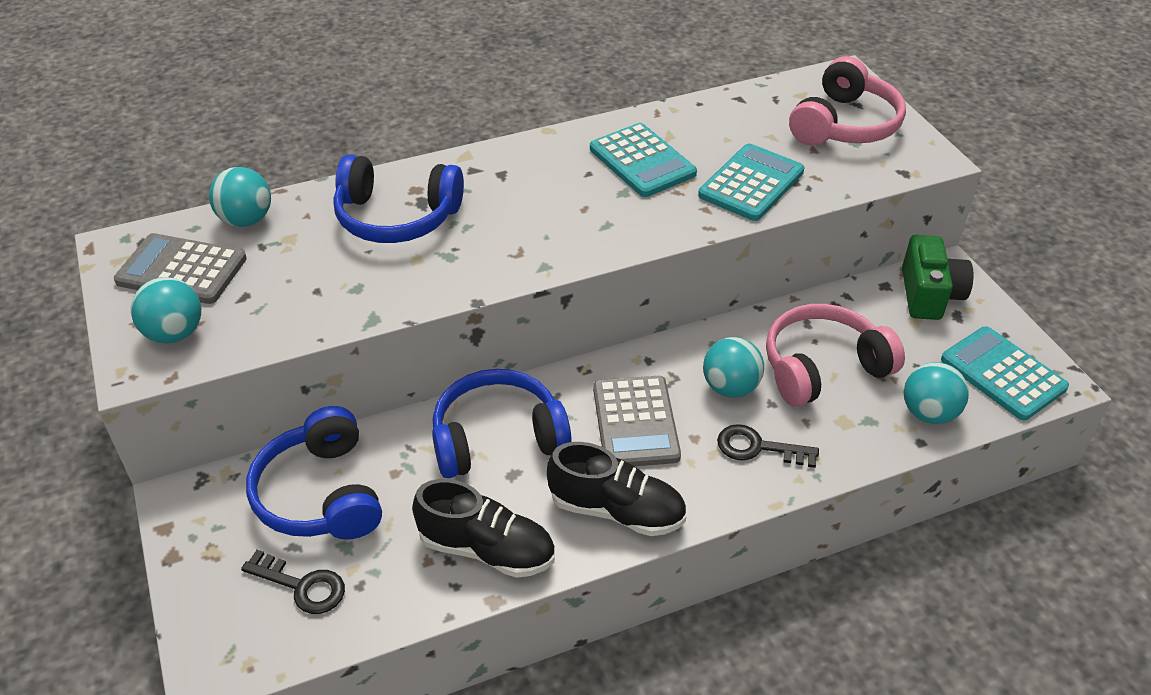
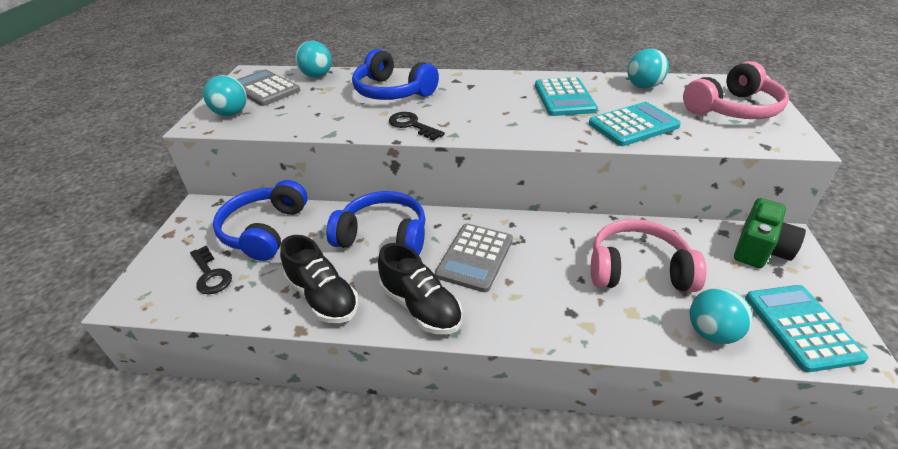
camera: 30 degrees right, 5 degrees down
turquoise ball [703,337,764,398] -> turquoise ball moved to [627,49,669,89]
black key [717,424,819,468] -> black key moved to [389,112,445,141]

